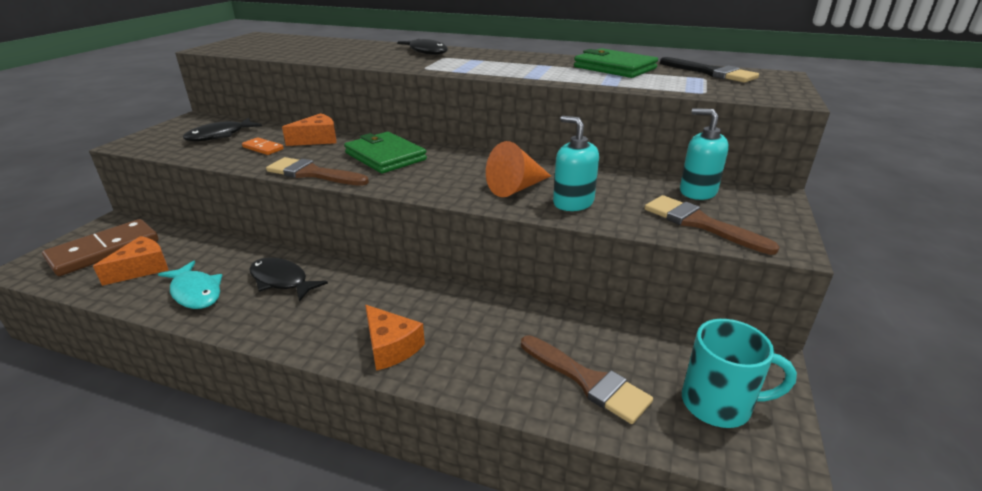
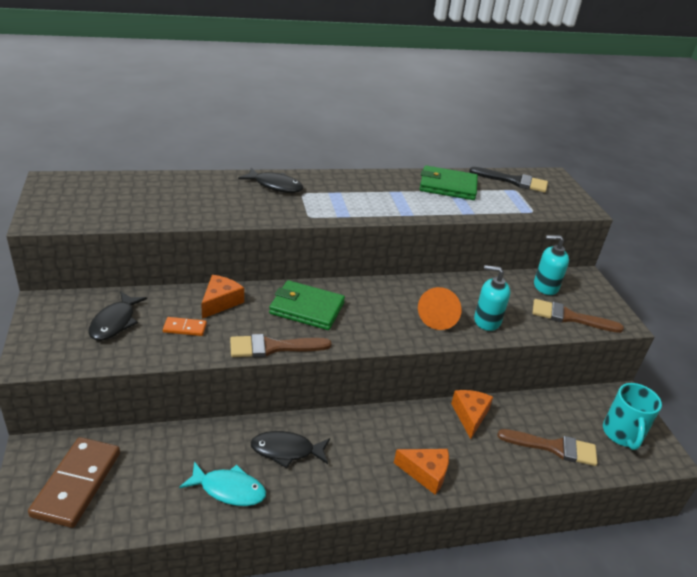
camera: 35 degrees left, 5 degrees up
orange cheese [93,236,168,286] -> orange cheese moved to [451,390,493,439]
turquoise mug [682,319,797,428] -> turquoise mug turned 120 degrees clockwise [603,383,662,450]

